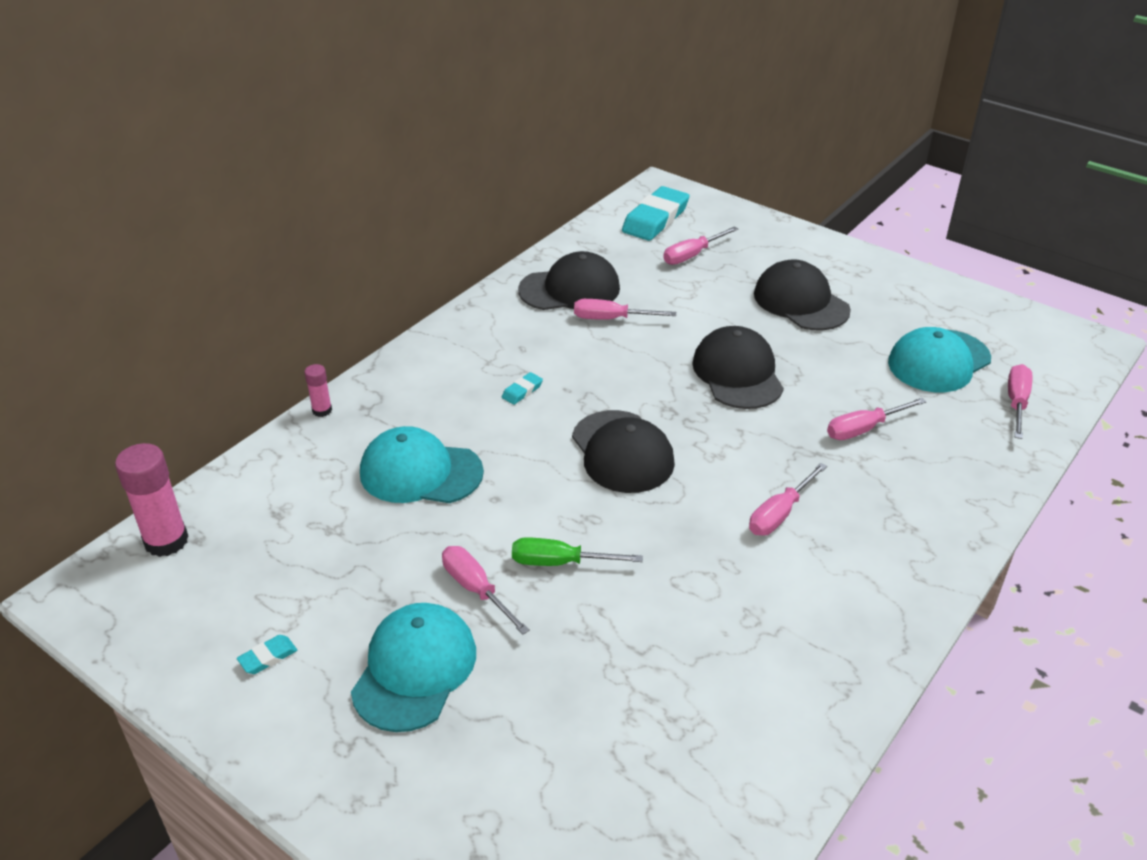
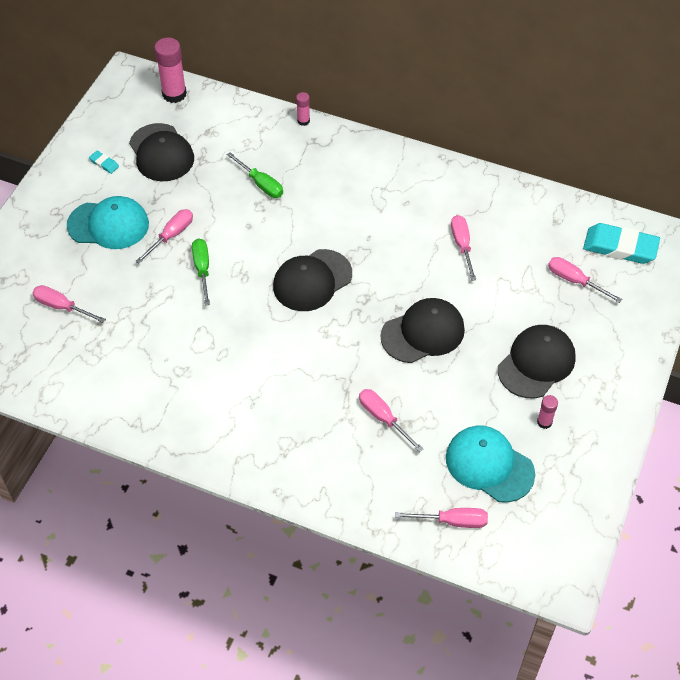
camera: 75 degrees right, 15 degrees up
turquoise cap [360,426,484,503] -> green screwdriver [227,152,283,198]
turquoise eraser [502,372,543,405] -> none
black cap [518,251,620,310] -> black cap moved to [129,123,194,181]
pink screwdriver [749,463,827,536] -> pink screwdriver moved to [32,285,106,323]
none -> pink glue stick [537,395,558,429]

